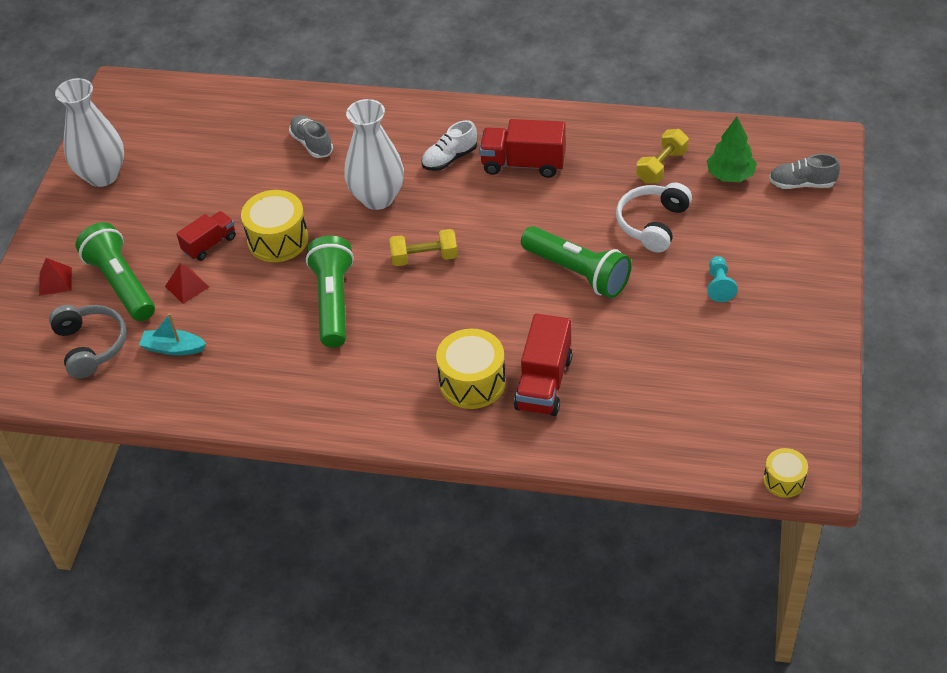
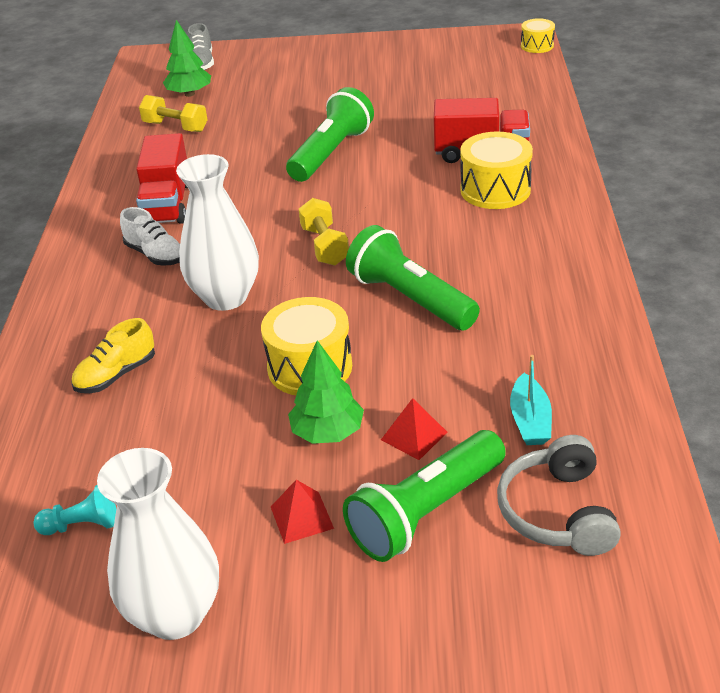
camera: 100 degrees left, 10 degrees down
red pyramid [39,258,72,296] -> red pyramid moved to [271,480,334,544]
grey headphones [49,305,127,379] -> grey headphones turned 60 degrees counterclockwise [497,435,621,556]
red truck [176,211,236,261] -> green tree [288,340,364,444]
grey shoe [289,115,333,158] -> yellow shoe [71,318,155,393]
green flashlight [306,236,354,348] -> green flashlight turned 60 degrees clockwise [346,225,480,330]
white headphones [616,183,692,252] -> none
turquoise pawn [707,256,737,302] -> turquoise pawn moved to [33,485,116,535]

